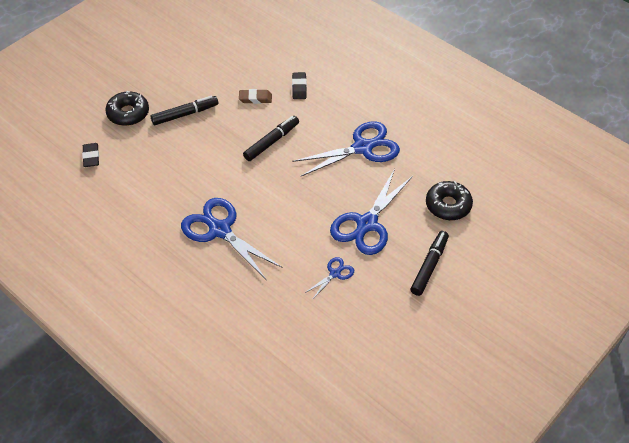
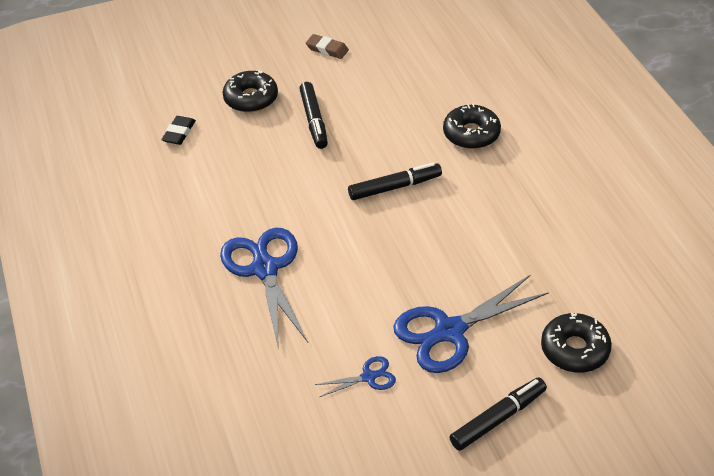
camera: 30 degrees right, 5 degrees down
black marker [151,96,218,125] -> black marker turned 75 degrees clockwise [299,82,328,149]
brown eraser [239,89,272,104] -> brown eraser moved to [306,34,349,59]
black eraser [292,72,307,99] -> black donut [443,104,501,149]
blue scissors [292,121,400,176] -> none

